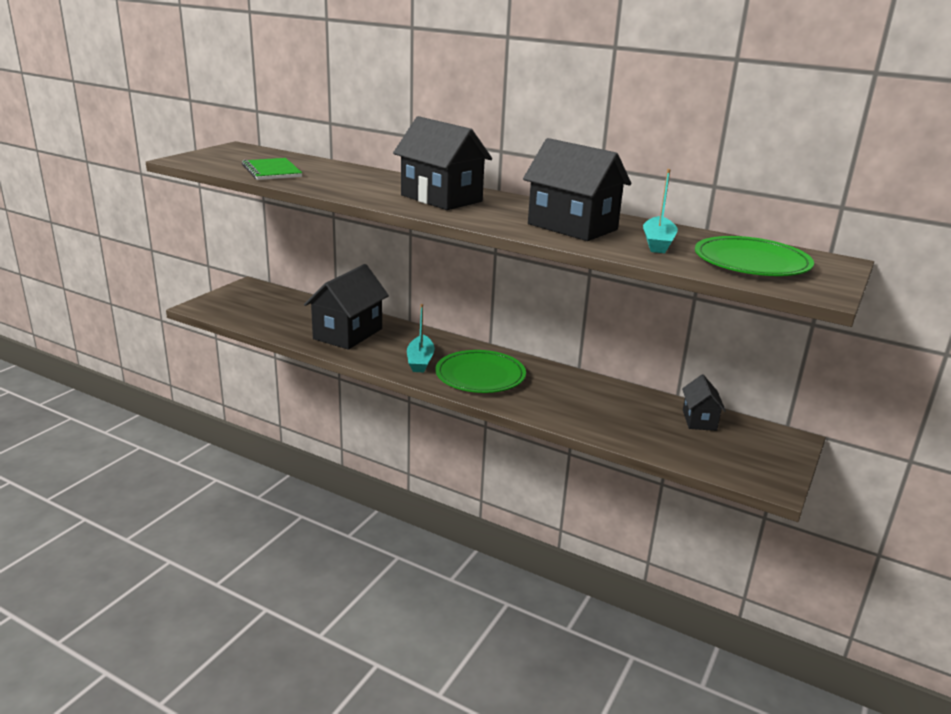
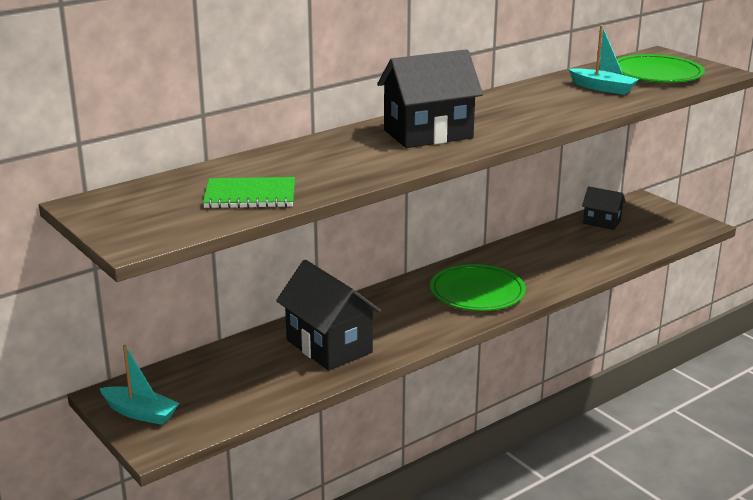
camera: 65 degrees left, 0 degrees up
turquoise boat [407,304,435,372] -> turquoise boat moved to [100,345,179,425]
black house [523,138,631,241] -> none

